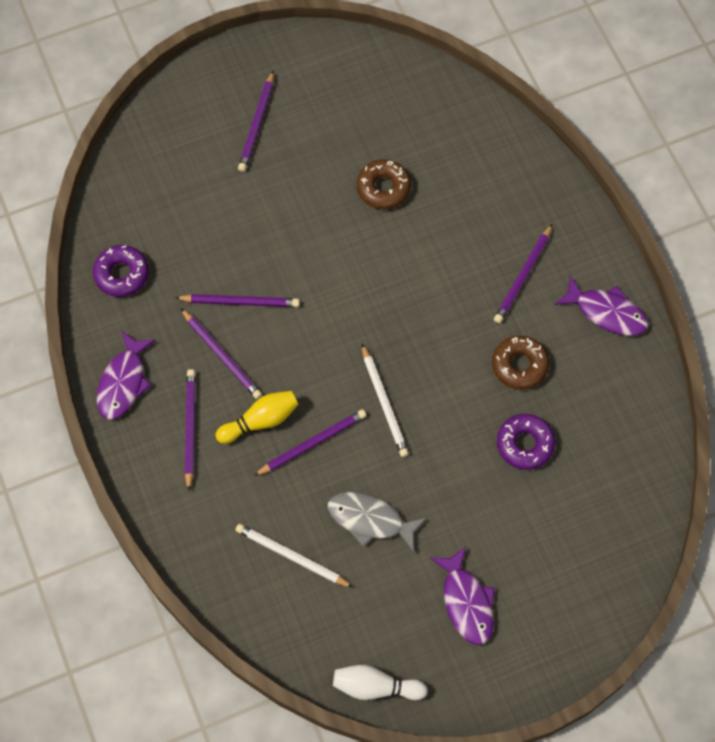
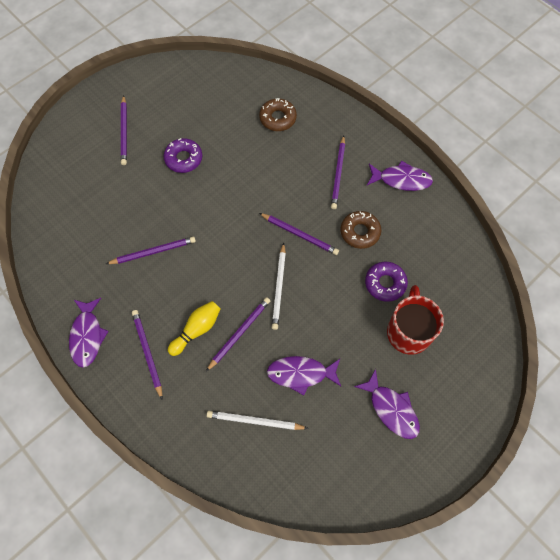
camera: 20 degrees left, 0 degrees up
purple donut [93,245,149,297] -> purple donut moved to [164,138,202,173]
purple pencil [181,308,262,399] -> purple pencil moved to [259,213,339,255]
grey fish [327,492,427,552] -> purple fish [267,356,341,395]
white bowling pin [333,665,428,700] -> none
brown donut [357,159,411,209] -> brown donut moved to [259,98,297,131]
white pencil [362,344,409,457] -> white pencil turned 45 degrees clockwise [272,243,286,330]
none -> red mug [387,285,444,355]

